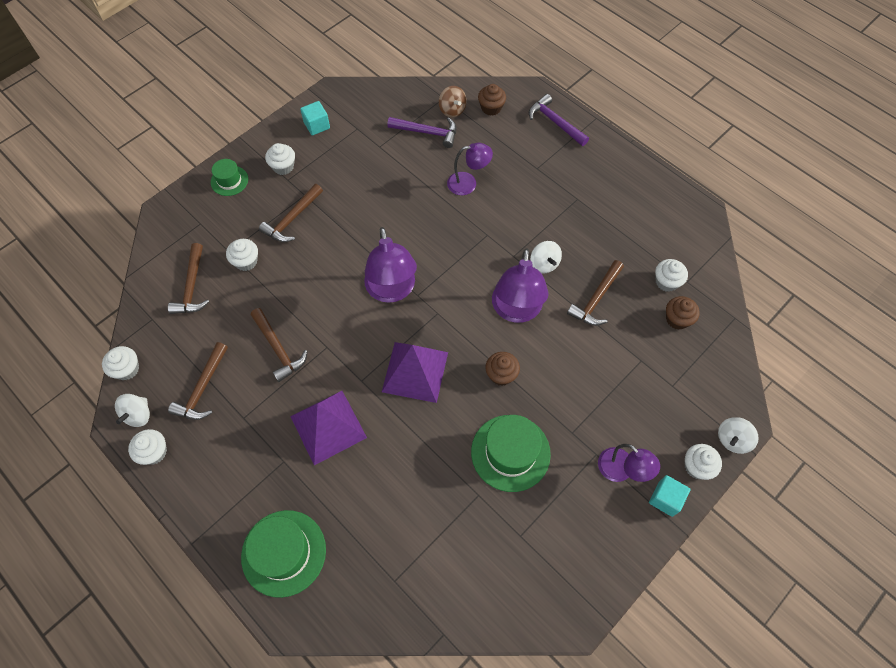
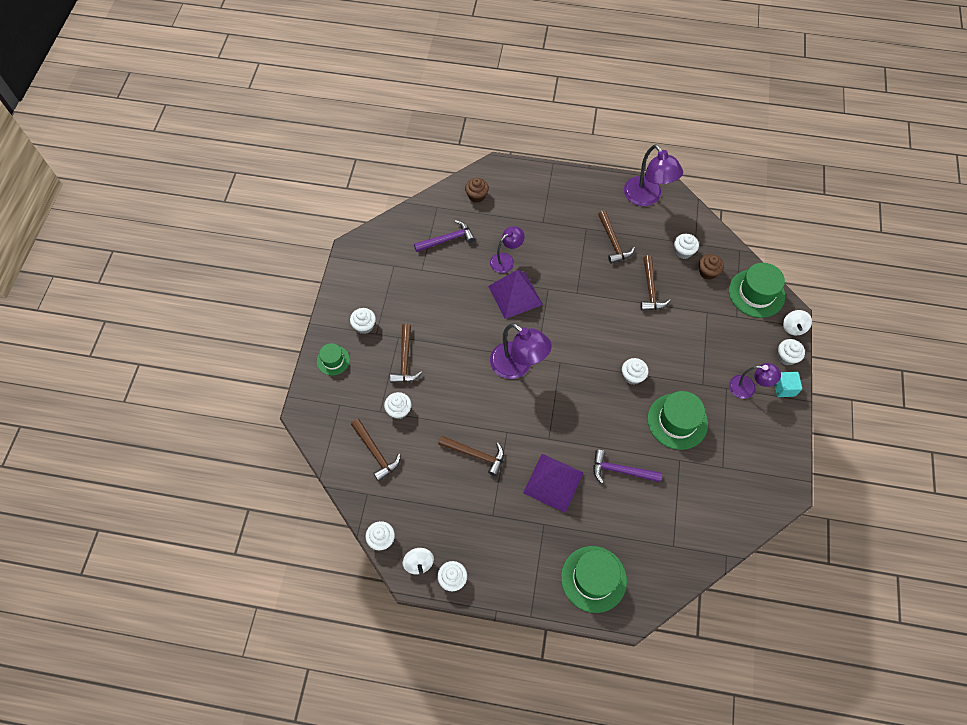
camera: 35 degrees left, 0 degrees up
brown hammer [168,342,228,420] -> brown hammer moved to [598,210,635,264]
turquoise cube [300,101,330,136] -> none
purple pyramid [382,342,448,403] -> purple pyramid moved to [488,270,543,319]
brown spinning top [439,86,467,117] -> none
brown cupcake [485,352,520,386] -> white cupcake [622,358,649,385]
purple lamp [492,248,549,323] -> purple lamp moved to [624,144,683,206]
purple hammer [529,94,589,146] -> purple hammer moved to [593,450,662,484]
white spinning top [530,241,562,273] -> none
none -> green hat [729,263,785,318]

